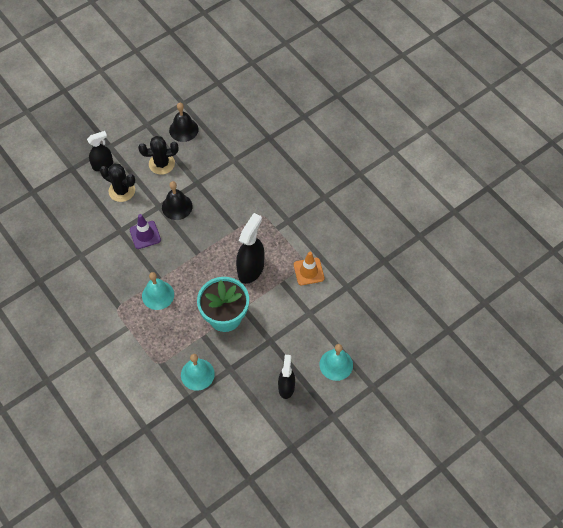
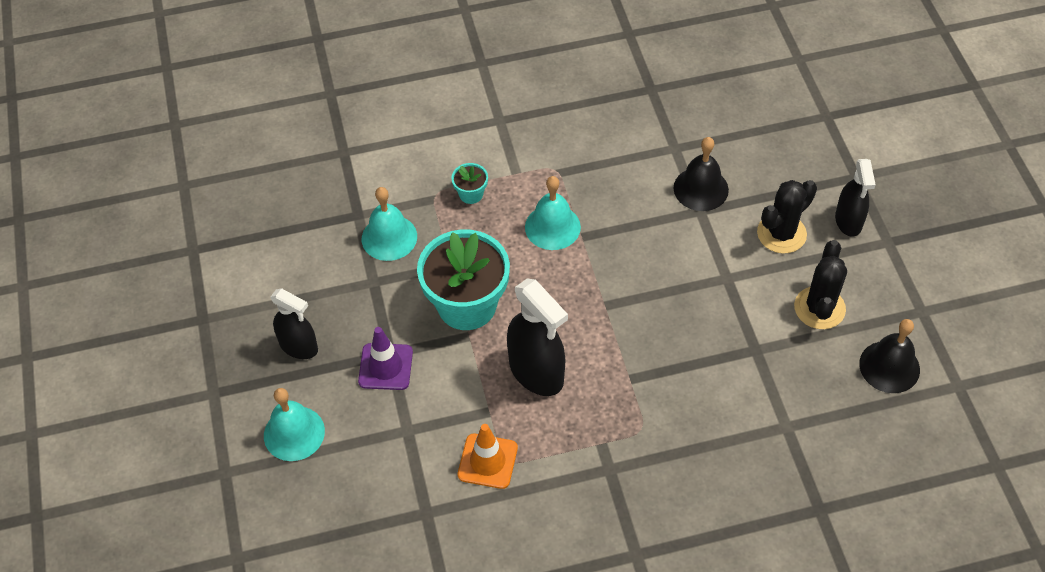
camera: 115 degrees right, 5 degrees down
purple traffic cone [130,214,161,249] -> purple traffic cone moved to [358,327,413,390]
black bell [162,181,193,220] -> black bell moved to [673,137,729,211]
none -> turquoise flower pot [451,163,488,204]

